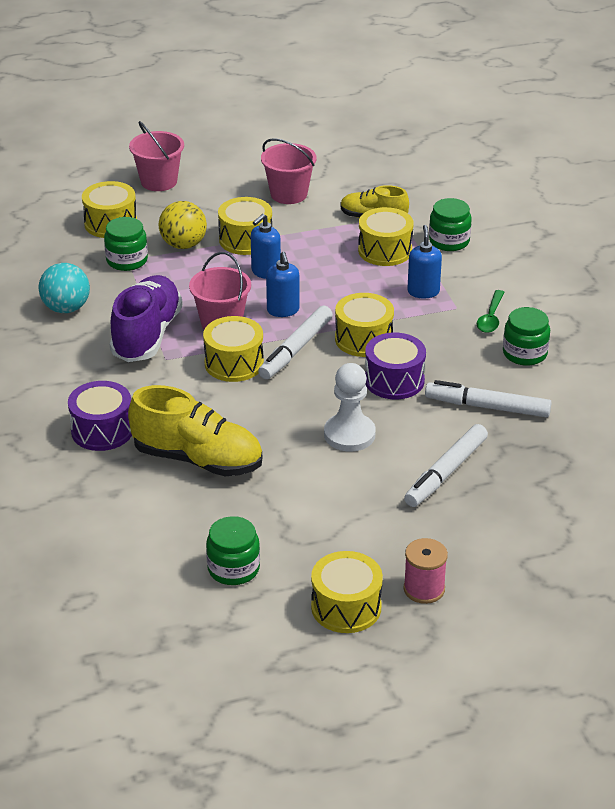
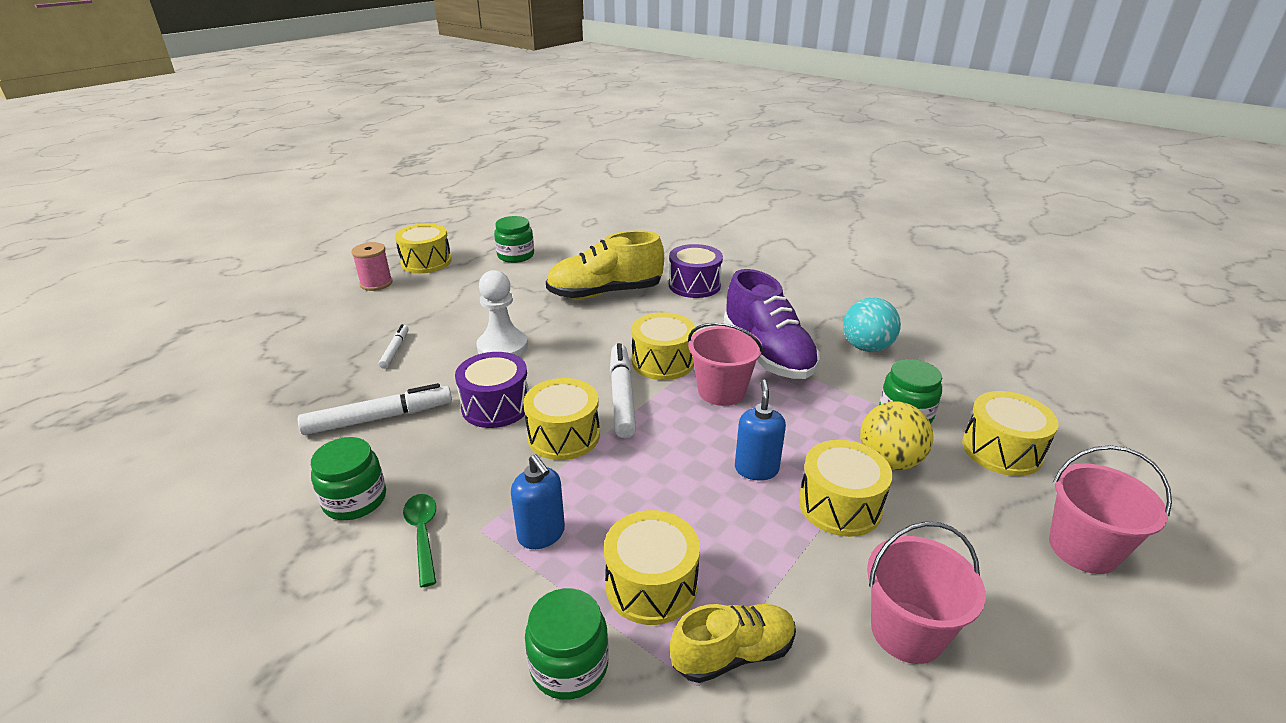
camera: 145 degrees right, 5 degrees down
blue soap dispenser [266,252,300,317] -> none
white marker [404,424,488,507] -> white marker [379,324,409,369], size x0.55

